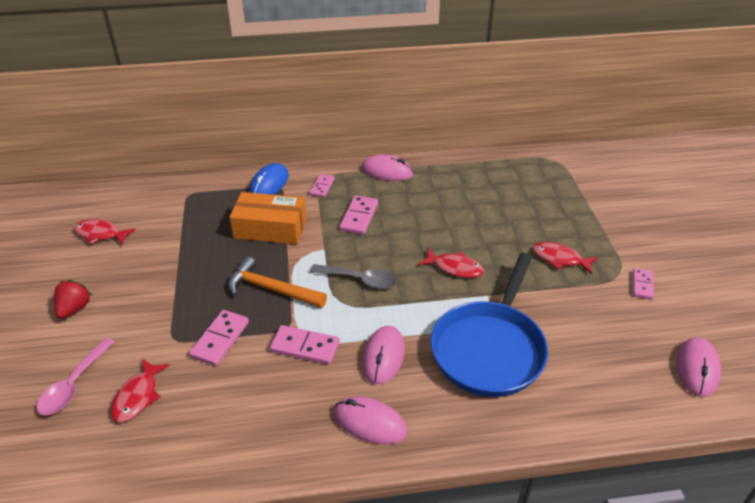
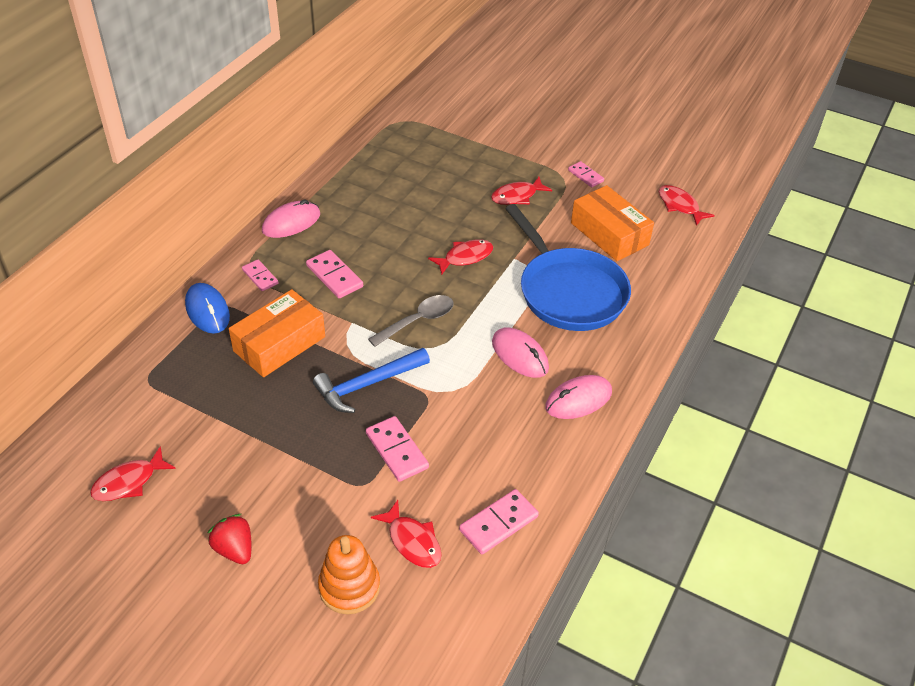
camera: 55 degrees left, 5 degrees up
pink spoon [36,338,115,415] -> orange stacking toy [318,535,380,614]
orange hammer [228,256,327,308] -> blue hammer [313,348,430,413]
pink domino [270,325,340,365] -> pink domino moved to [459,489,539,554]
pink mouse [677,337,721,397] -> red fish [659,185,715,226]
none -> orange box [571,185,654,261]

